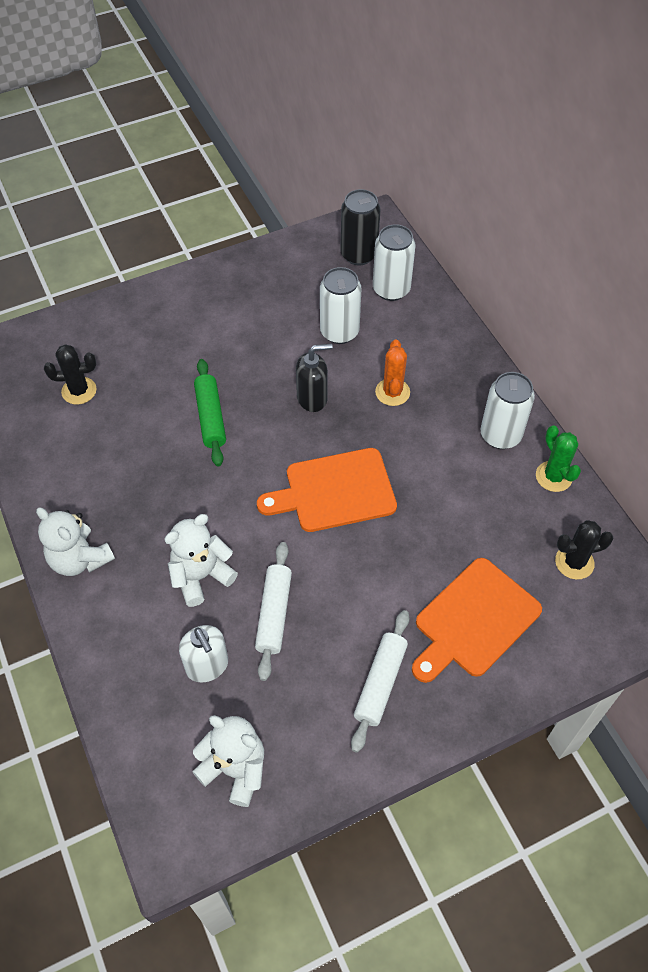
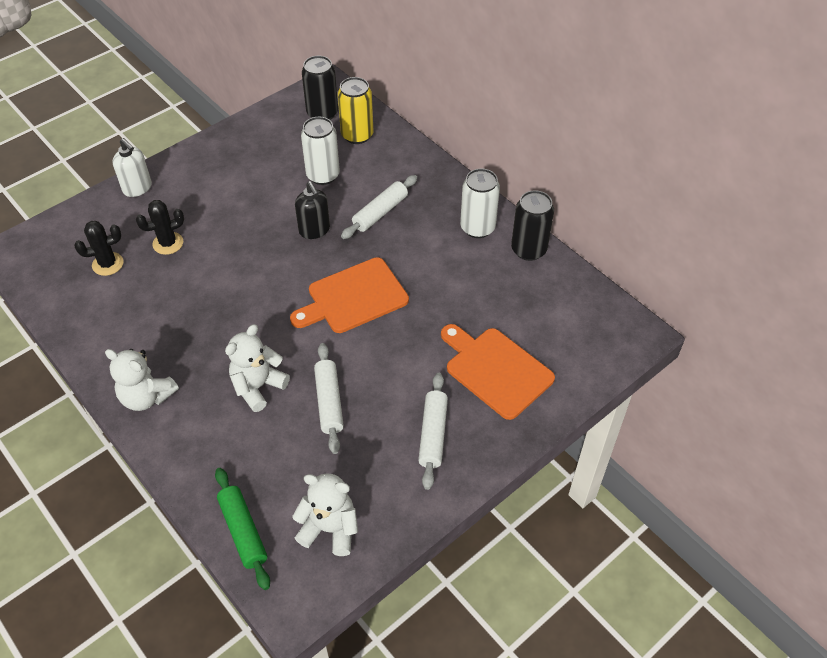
camera: 15 degrees left, 5 degrees down
white soap dispenser [179,625,228,683] -> white soap dispenser moved to [112,138,152,197]
green rolling pin [194,359,226,466] -> green rolling pin moved to [215,468,270,590]
black soap dispenser [296,344,333,412] -> black soap dispenser turned 90 degrees clockwise [295,181,330,239]
white can [373,224,415,301] -> yellow can [338,77,373,144]
orange cactus [375,339,410,406] -> white rolling pin [341,175,417,239]
orange cutting board [412,558,542,683] -> orange cutting board turned 105 degrees clockwise [441,324,555,420]
green cactus [536,425,581,492] -> black can [511,190,554,261]
black cactus [555,520,614,580] -> black cactus moved to [136,200,184,255]

